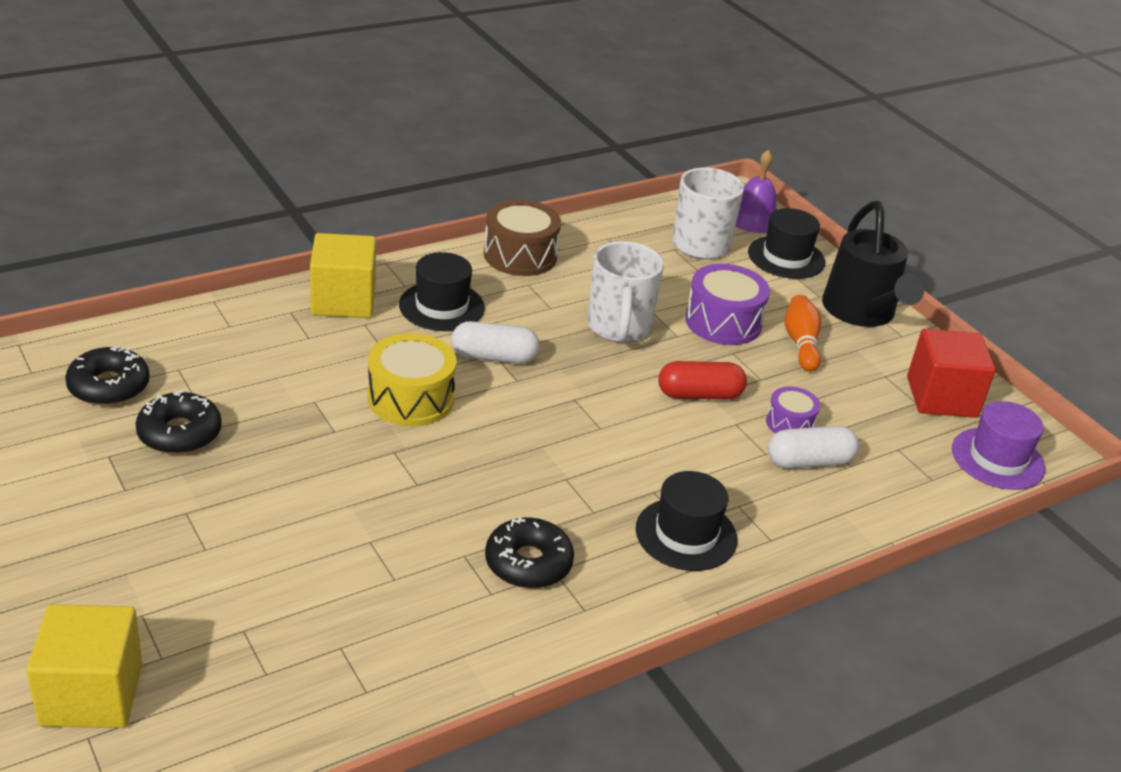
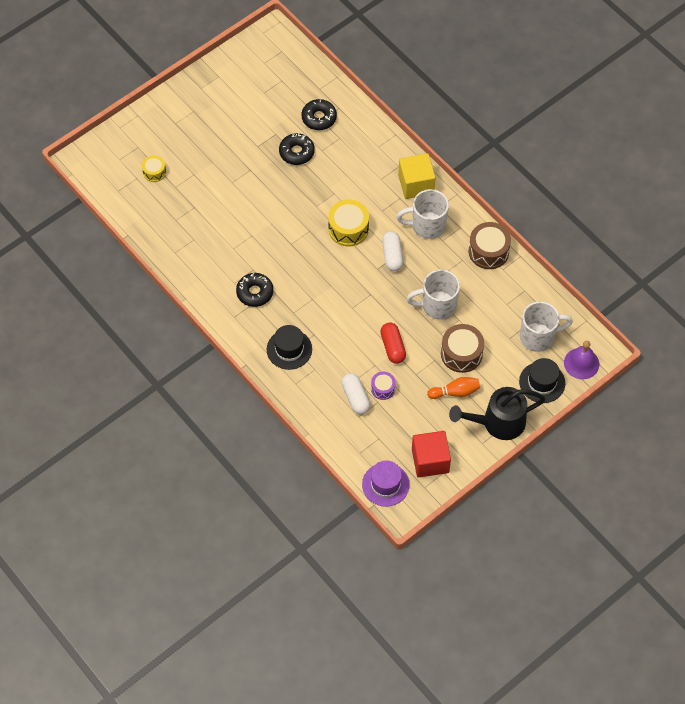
camera: 85 degrees right, 25 degrees up
yellow cube [26,604,142,728] -> yellow drum [142,156,166,182]
black hat [399,252,485,331] -> white mug [396,189,449,239]
purple drum [685,264,770,345] -> brown drum [441,324,484,373]

